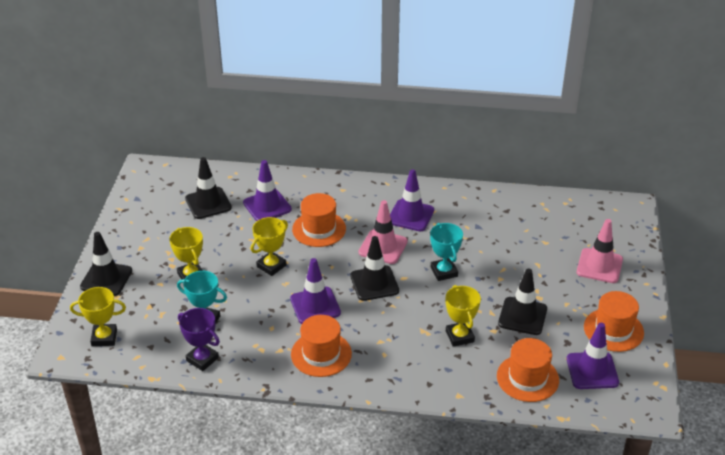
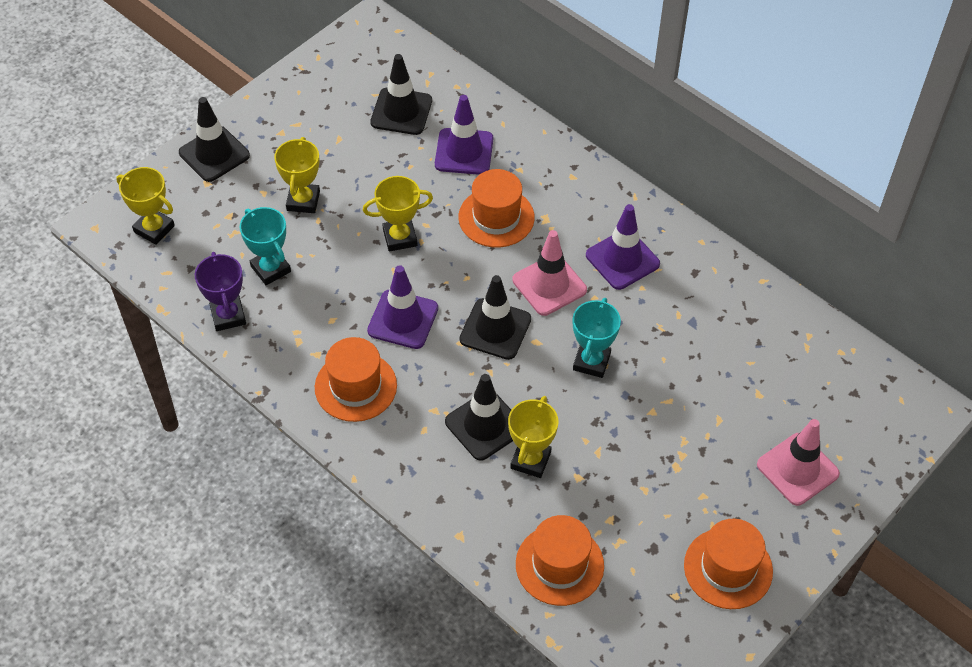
camera: 35 degrees right, 15 degrees up
black traffic cone [498,269,547,335] -> black traffic cone moved to [445,374,513,461]
purple traffic cone [567,323,619,389] -> none

